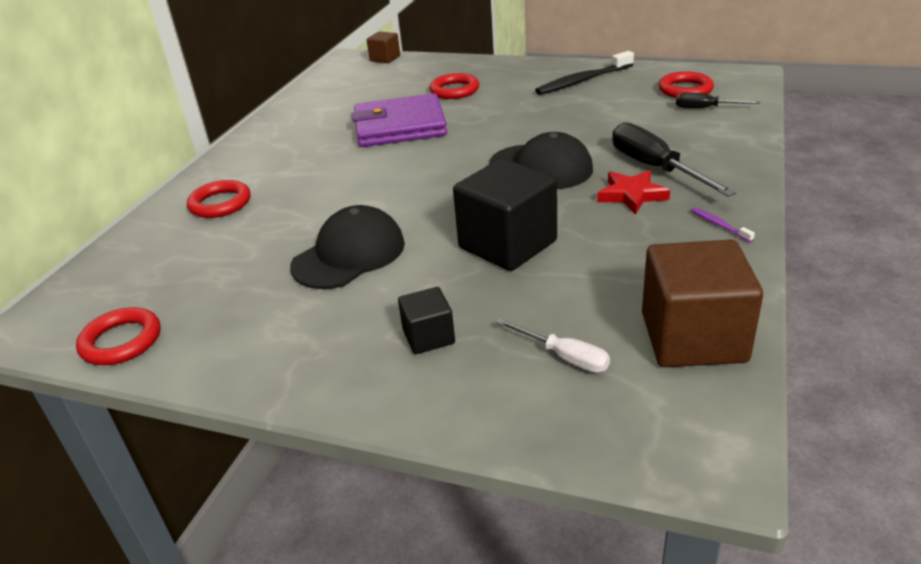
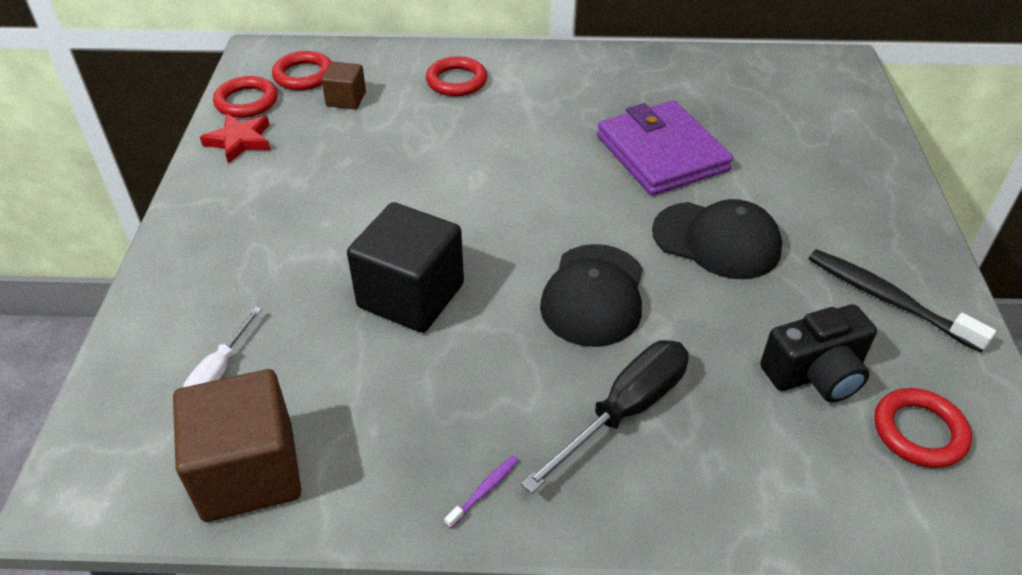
camera: 70 degrees right, 10 degrees up
black cap [290,205,405,289] -> black cap moved to [652,199,782,279]
brown cube [367,31,400,63] -> brown cube moved to [321,62,366,109]
black cube [398,287,455,354] -> none
red ring [429,73,479,99] -> red ring moved to [272,51,332,90]
red star [597,170,670,214] -> red star moved to [200,114,270,164]
black screwdriver [676,92,761,108] -> none
none -> black camera [760,304,877,403]

